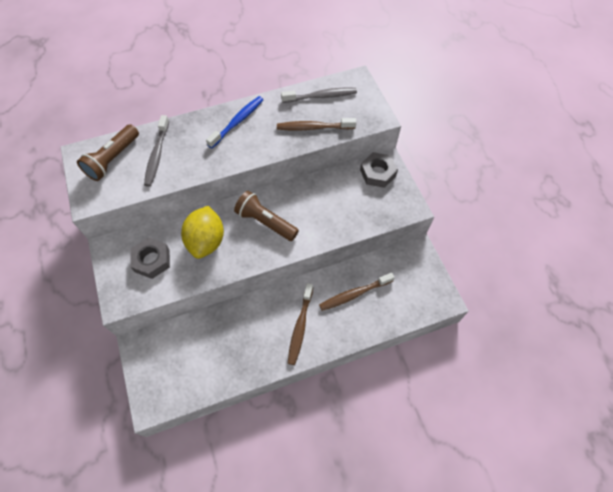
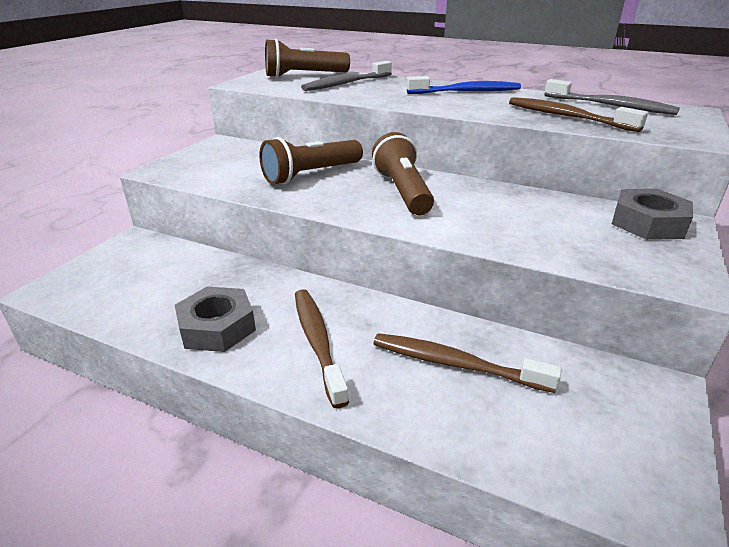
camera: 45 degrees right, 30 degrees down
grey nut [130,237,170,279] -> grey nut moved to [175,287,256,352]
yellow lemon [181,206,224,259] -> brown flashlight [259,137,363,185]
brown toothbrush [288,283,313,365] -> brown toothbrush turned 105 degrees clockwise [295,289,349,408]

